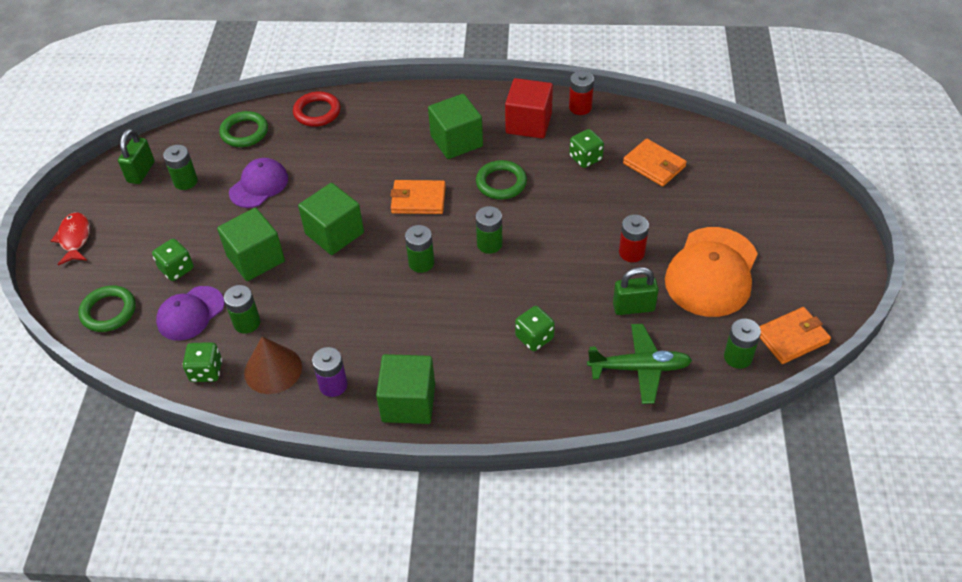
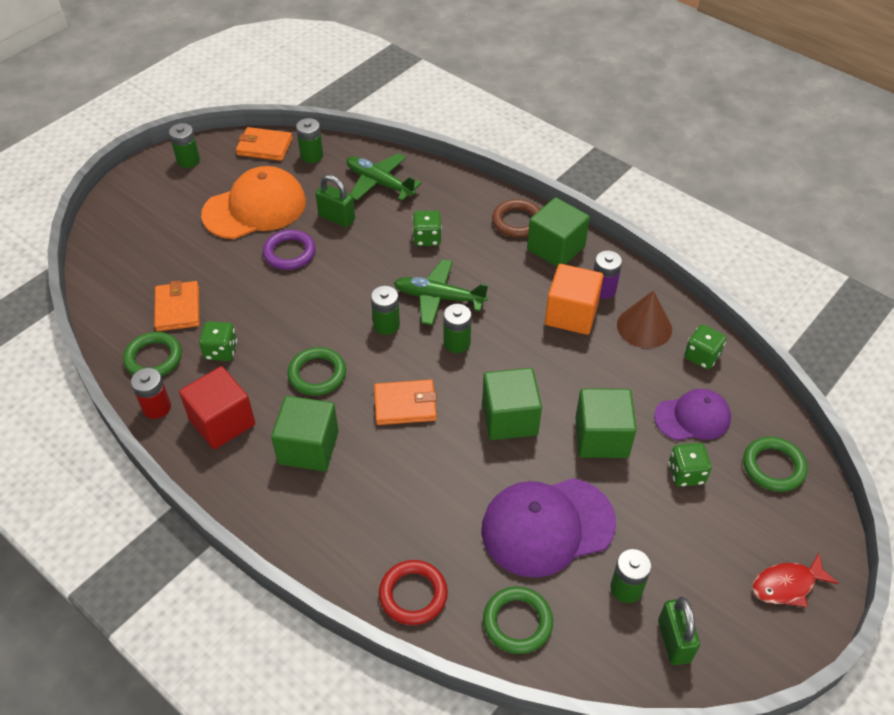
camera: 145 degrees left, 0 degrees up
red fish [51,213,90,265] -> red fish turned 45 degrees clockwise [752,553,839,607]
green padlock [118,129,155,184] -> green padlock turned 60 degrees counterclockwise [658,597,700,665]
green battery [224,285,260,333] -> green battery moved to [169,123,200,168]
purple cap [229,158,288,208] -> purple cap [481,478,616,578], size x1.64
orange wallet [390,180,446,214] -> orange wallet turned 45 degrees counterclockwise [374,380,437,425]
red battery [619,215,649,262] -> purple ring [263,230,316,270]
none -> green ring [123,332,182,376]
none -> green plane [394,259,488,325]
none -> brown ring [492,199,540,238]
none -> orange cube [545,264,603,335]

